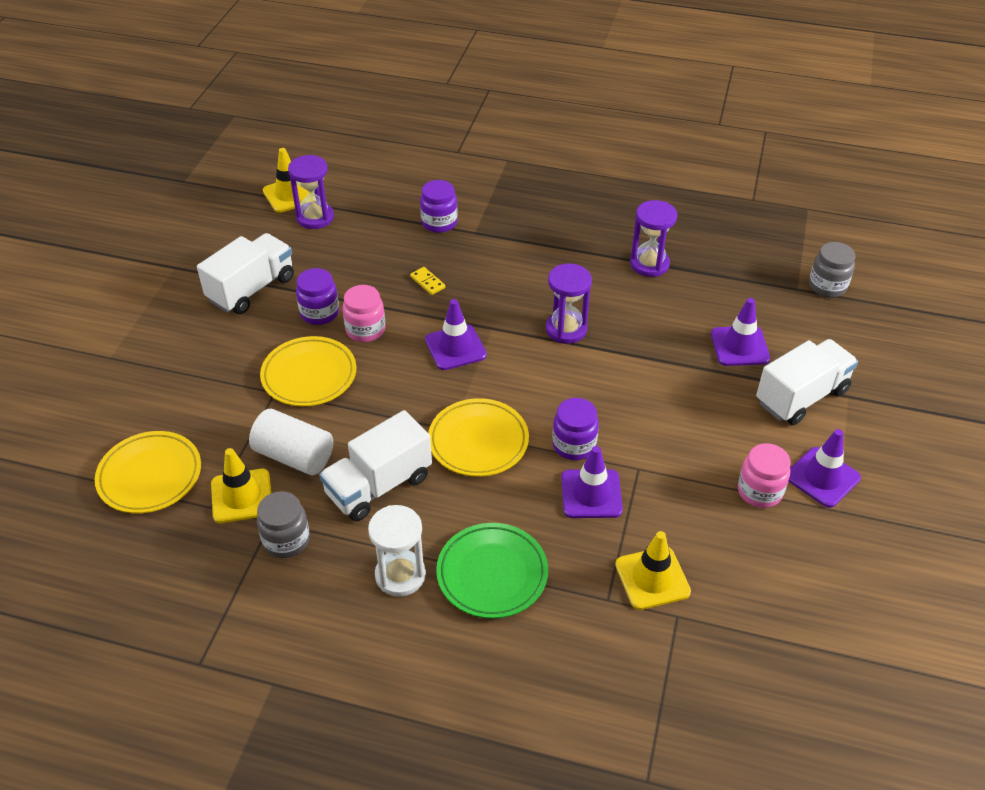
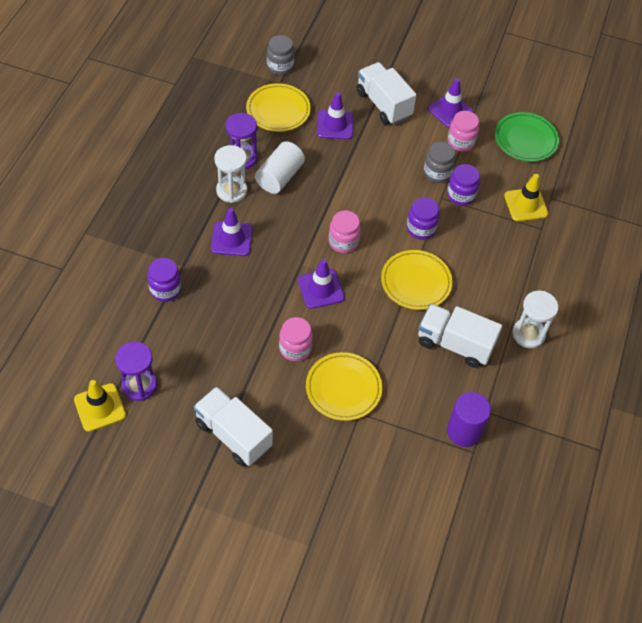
camera: 90 degrees left, 10 degrees up
yellow plate [95,431,201,513] -> yellow plate moved to [246,83,311,132]
yellow traffic cone [211,448,271,523] -> purple cylinder [447,392,491,447]
white cylinder [249,409,333,475] -> white cylinder moved to [255,141,305,194]
grey jar [257,491,310,558] -> grey jar moved to [424,142,456,183]
purple jar [296,268,339,325] -> purple jar moved to [447,164,480,206]
white truck [319,410,432,521] -> white truck turned 150 degrees clockwise [418,304,502,368]
yellow domino [410,267,445,295] -> none
green plate [436,523,548,619] -> green plate moved to [495,112,559,162]
purple hourglass [546,264,592,344] -> none
purple traffic cone [561,446,623,518] -> purple traffic cone moved to [211,208,253,256]
none -> white hourglass [214,145,247,203]
none -> pink jar [329,210,361,253]

